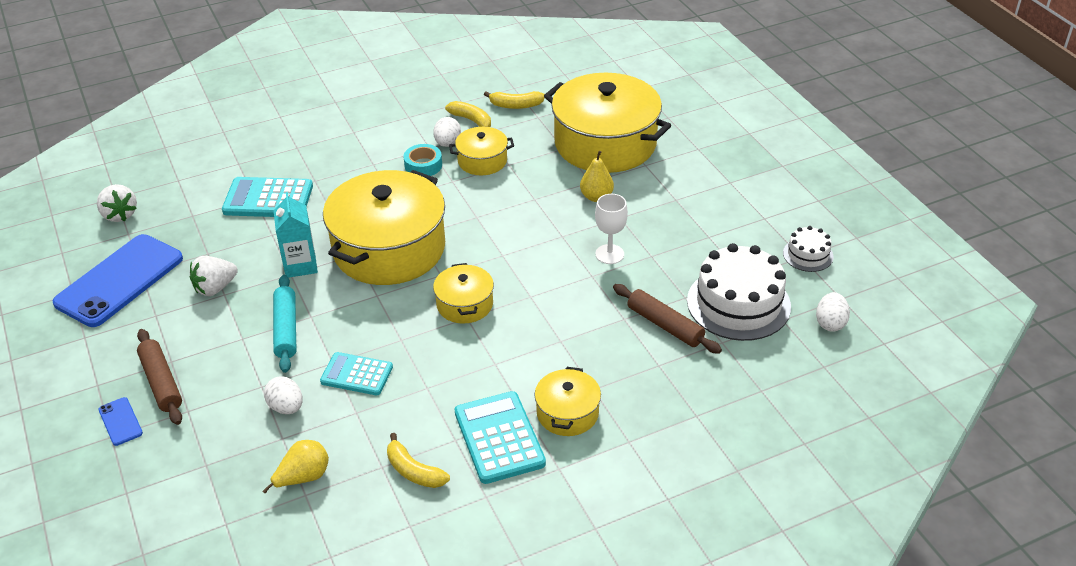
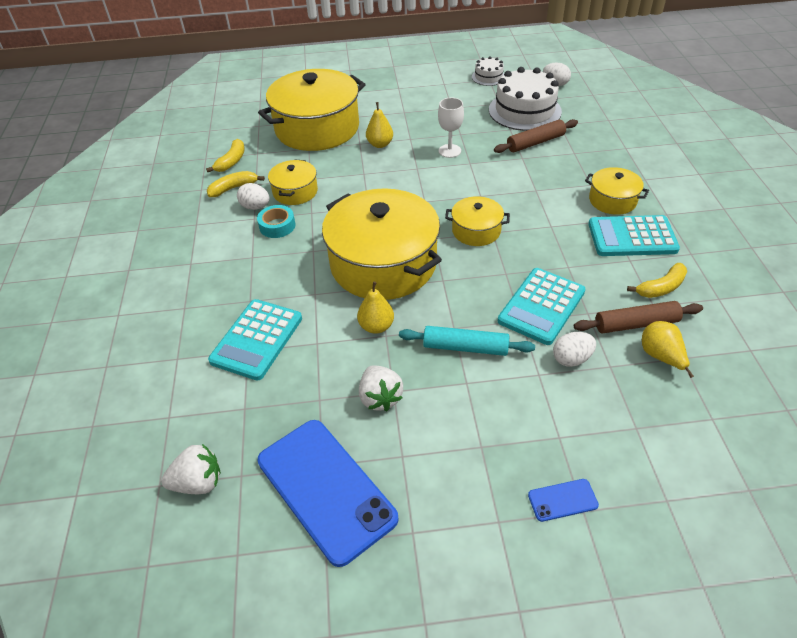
camera: 70 degrees left, 5 degrees up
brown rolling pin [137,329,182,425] -> brown rolling pin moved to [574,301,703,334]
turquoise carton [274,192,318,278] -> yellow pear [357,282,394,334]
turquoise calculator [320,352,393,395] -> turquoise calculator [498,268,585,345], size x1.50

